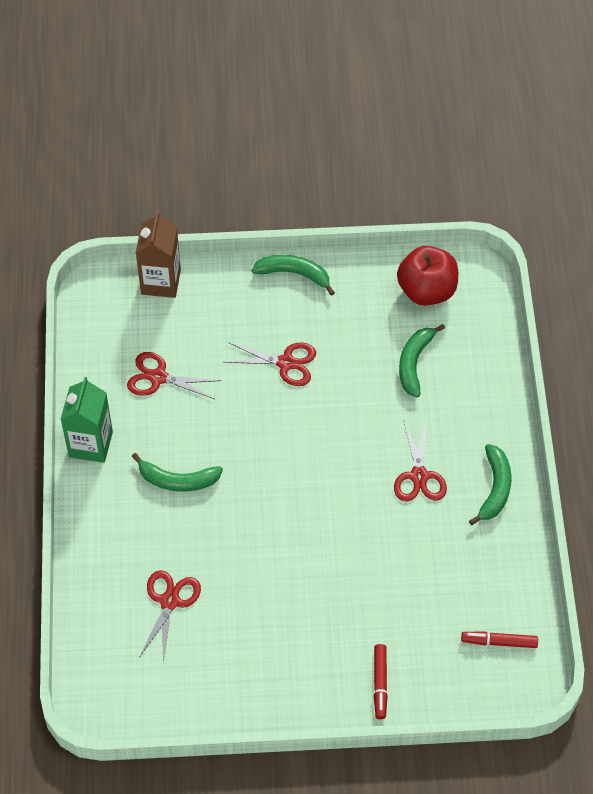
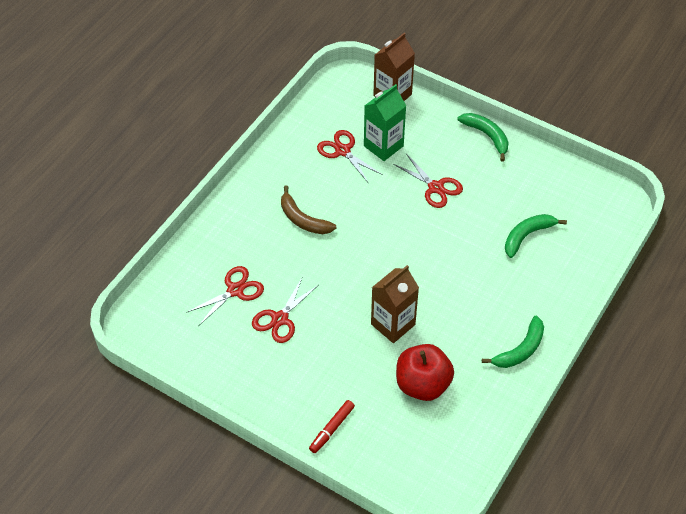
camera: 35 degrees right, 5 degrees down
green carton [61,377,113,463] -> green carton moved to [364,84,406,161]
green banana [132,453,223,492] -> brown banana [281,185,336,234]
red scissors [394,421,447,501] -> red scissors moved to [252,276,319,343]
red apple [397,246,458,306] -> red apple moved to [396,344,454,401]
red marker [461,632,538,648] -> none
none -> brown carton [371,265,419,343]

